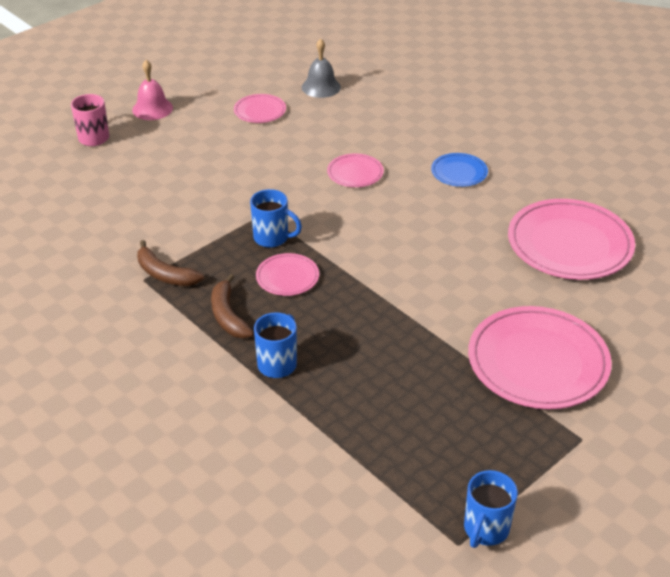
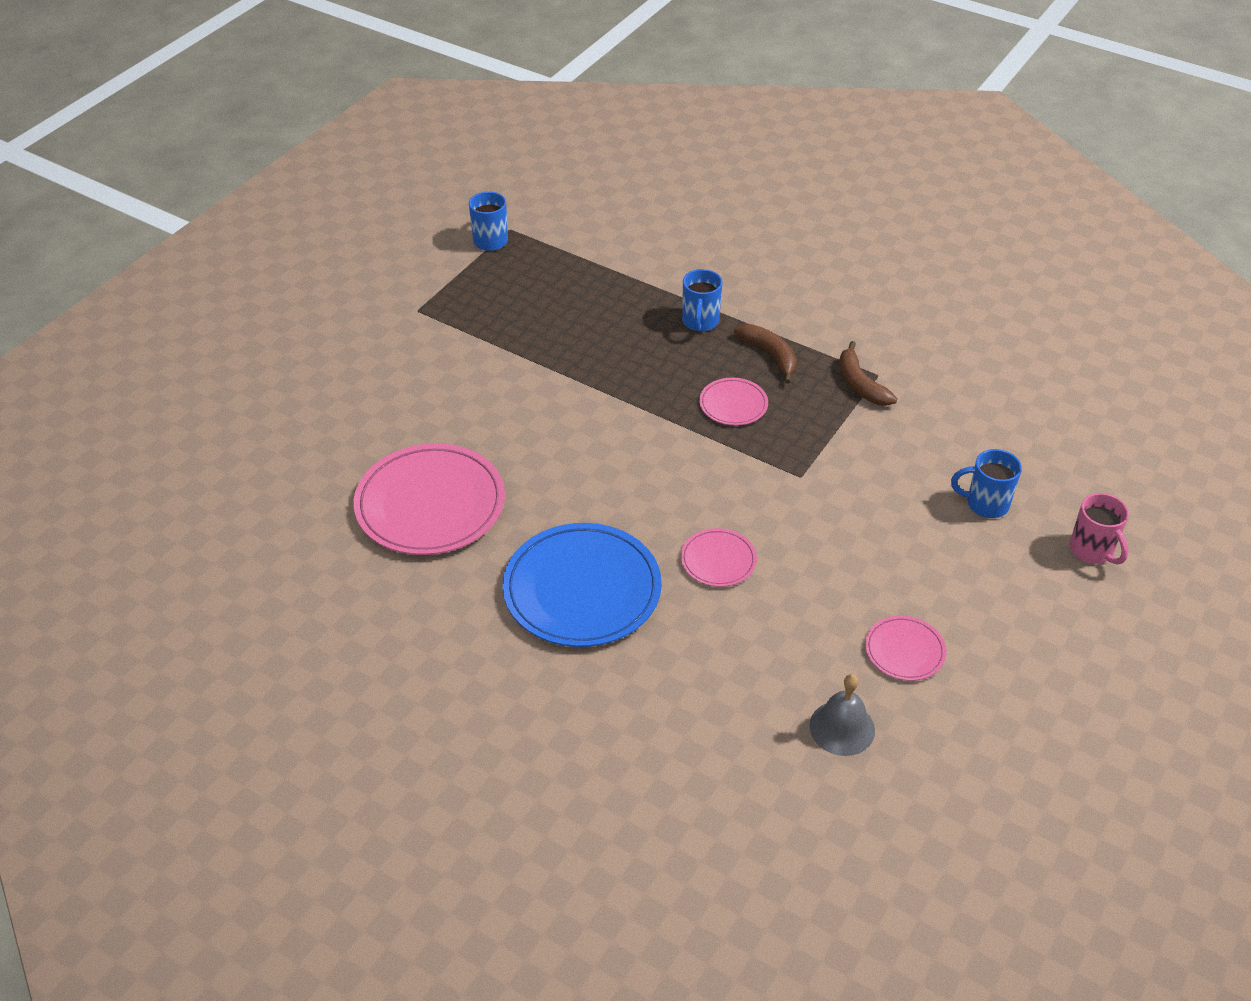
camera: 165 degrees right, 5 degrees up
pink bell [132,60,173,120] -> none
brown banana [137,240,204,286] -> brown banana turned 135 degrees counterclockwise [839,341,897,406]
blue mug [250,189,302,247] -> blue mug moved to [951,449,1022,518]
blue plate [431,153,488,187] -> blue plate [502,523,662,647], size x2.04
pink plate [468,306,612,409] -> none

